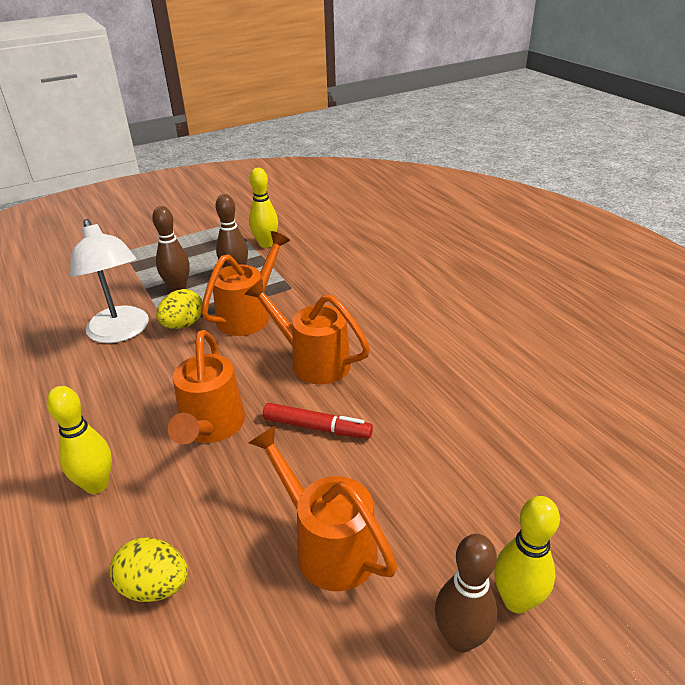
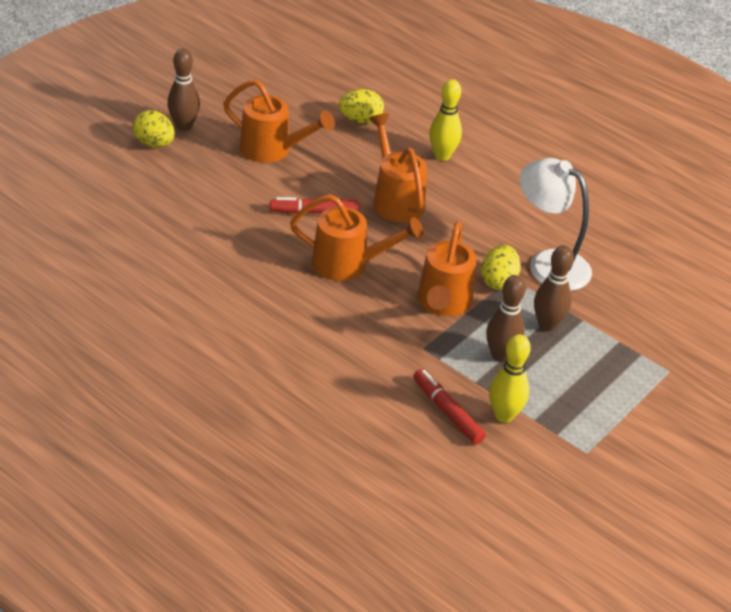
camera: 155 degrees right, 5 degrees up
yellow bowling pin [494,496,560,614] -> yellow egg [133,110,175,147]
none -> red marker [413,369,486,444]

